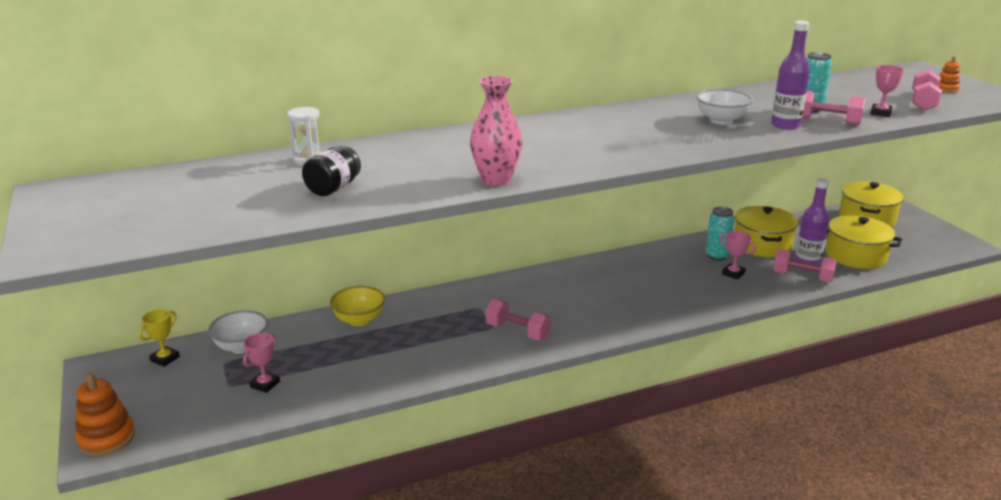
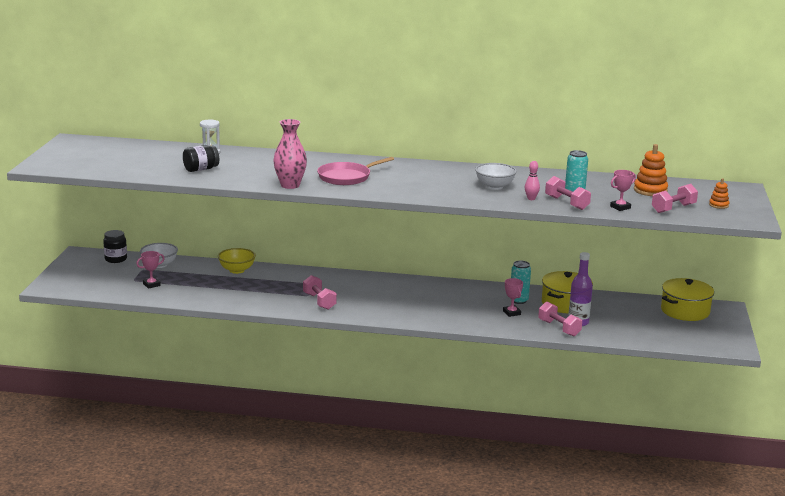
camera: 30 degrees right, 5 degrees down
orange stacking toy [75,373,135,456] -> orange stacking toy moved to [634,144,668,196]
yellow trophy [139,309,180,367] -> black jar [103,230,127,263]
purple bottle [771,21,810,130] -> pink bowling pin [525,161,540,200]
yellow pot [825,215,902,269] -> none
none -> pink pan [317,157,394,185]

